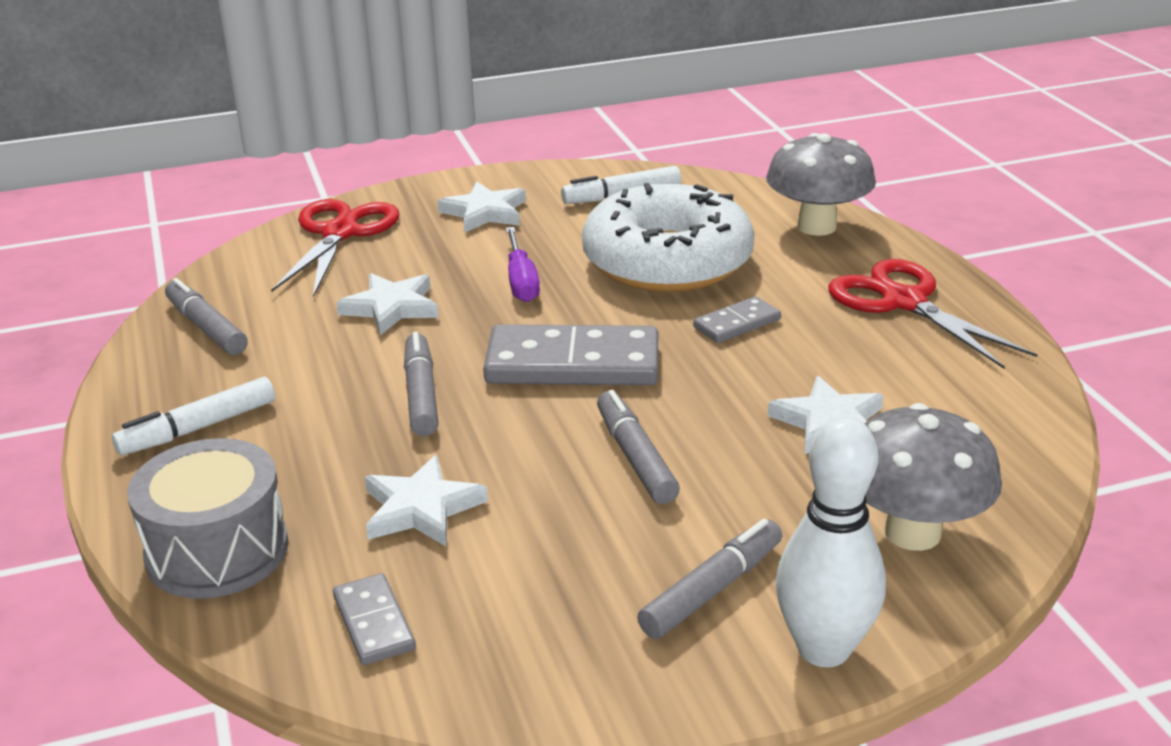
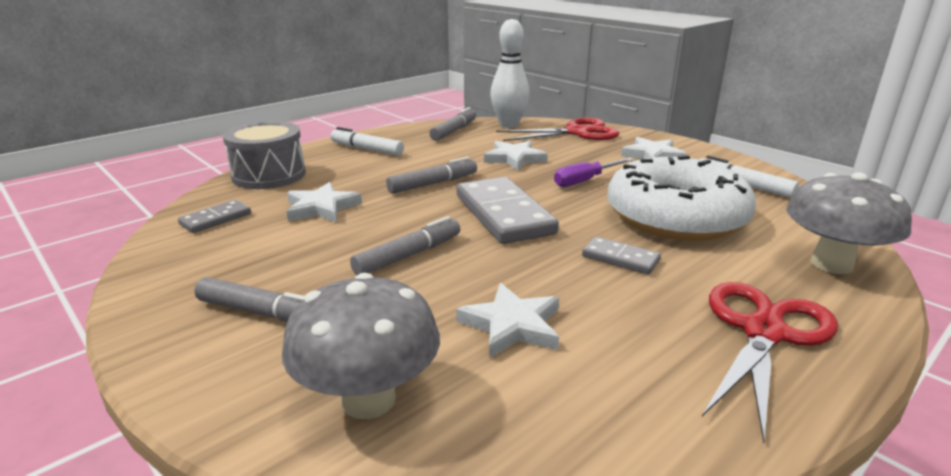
camera: 65 degrees right, 5 degrees down
white bowling pin [776,416,886,667] -> white bowling pin moved to [490,19,530,128]

